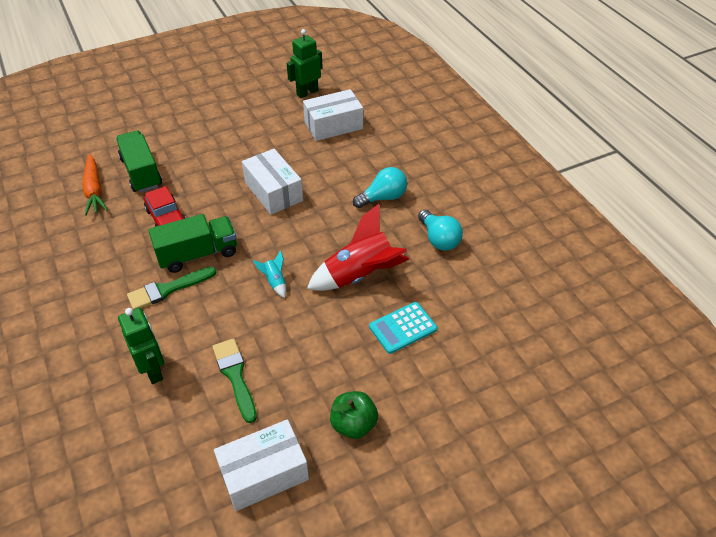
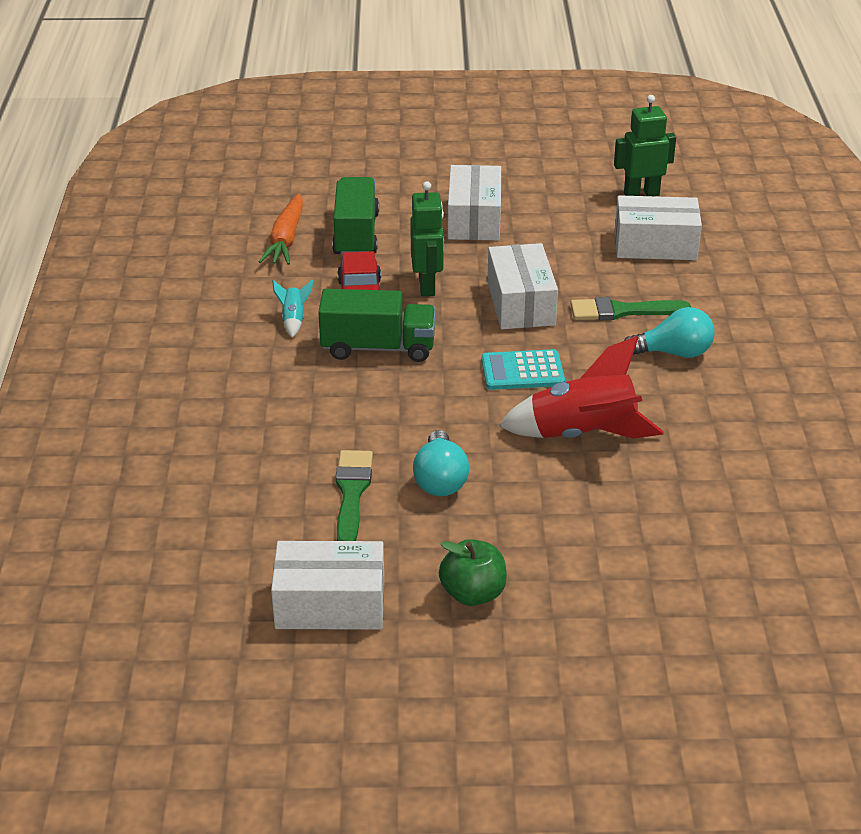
camera: 25 degrees right, 10 degrees down
green robot [118,308,164,384] -> green robot moved to [410,181,444,296]
green brush [127,267,216,310] -> green brush moved to [570,297,691,320]
turquoise rocket [253,250,286,298] -> turquoise rocket moved to [272,280,313,338]
turquoise calculator [369,302,437,354] -> turquoise calculator moved to [481,349,565,390]
turquoise light bulb [418,210,463,251] -> turquoise light bulb moved to [413,430,469,496]
none -> white box [448,165,501,241]

